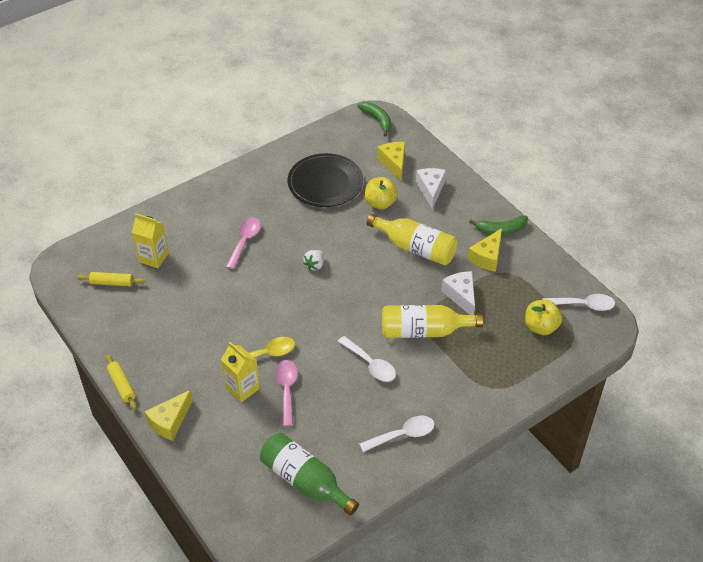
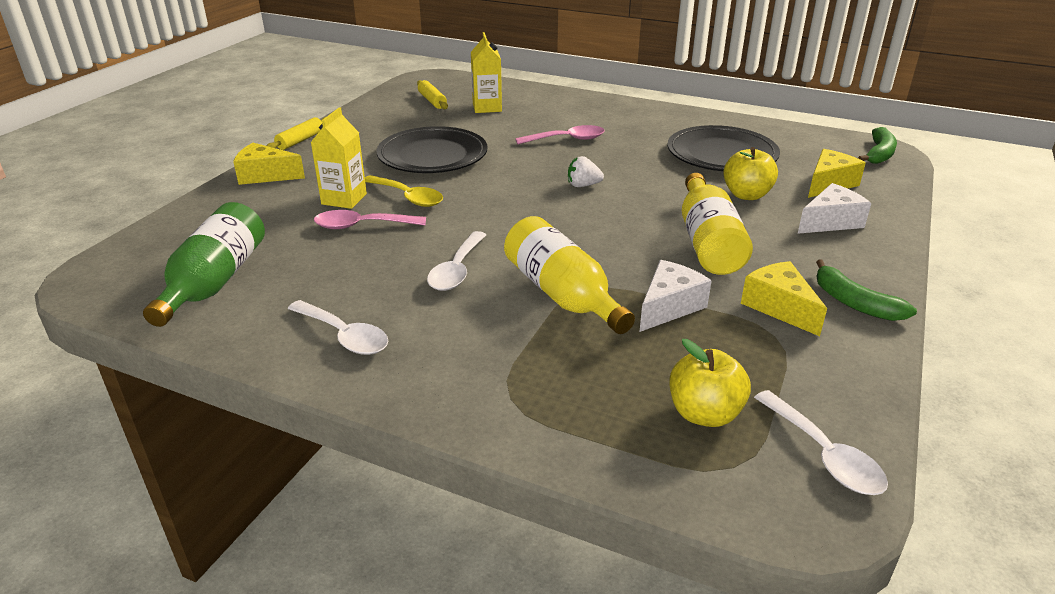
camera: 60 degrees right, 15 degrees down
pink spoon [275,360,298,426] -> pink spoon turned 150 degrees counterclockwise [314,210,426,229]
yellow cheese [468,228,502,272] -> yellow cheese turned 60 degrees clockwise [741,261,827,336]
none -> black plate [376,126,487,173]

